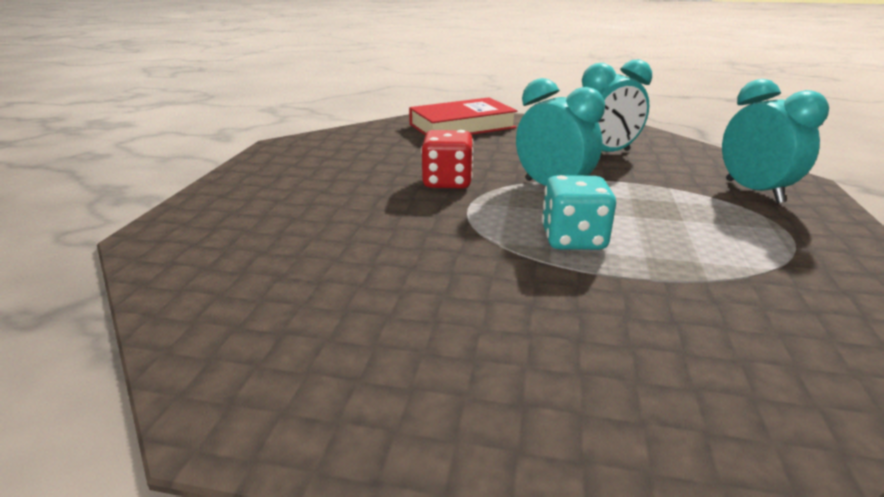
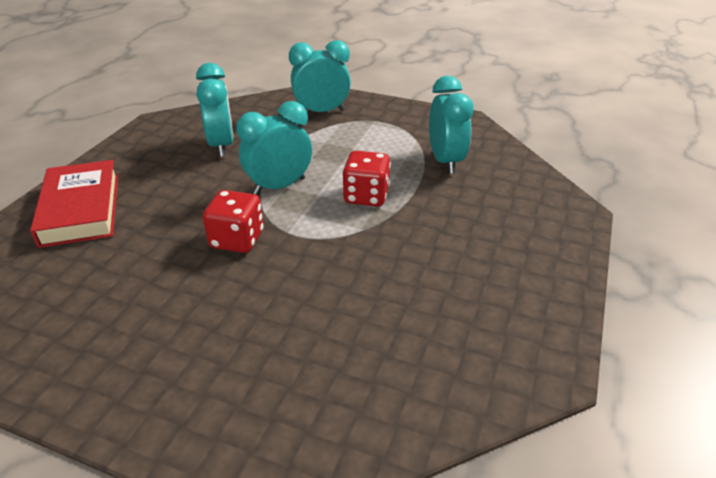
camera: 80 degrees left, 10 degrees up
turquoise dice [542,175,616,250] -> red dice [342,151,391,207]
none -> turquoise clock [429,76,474,174]

